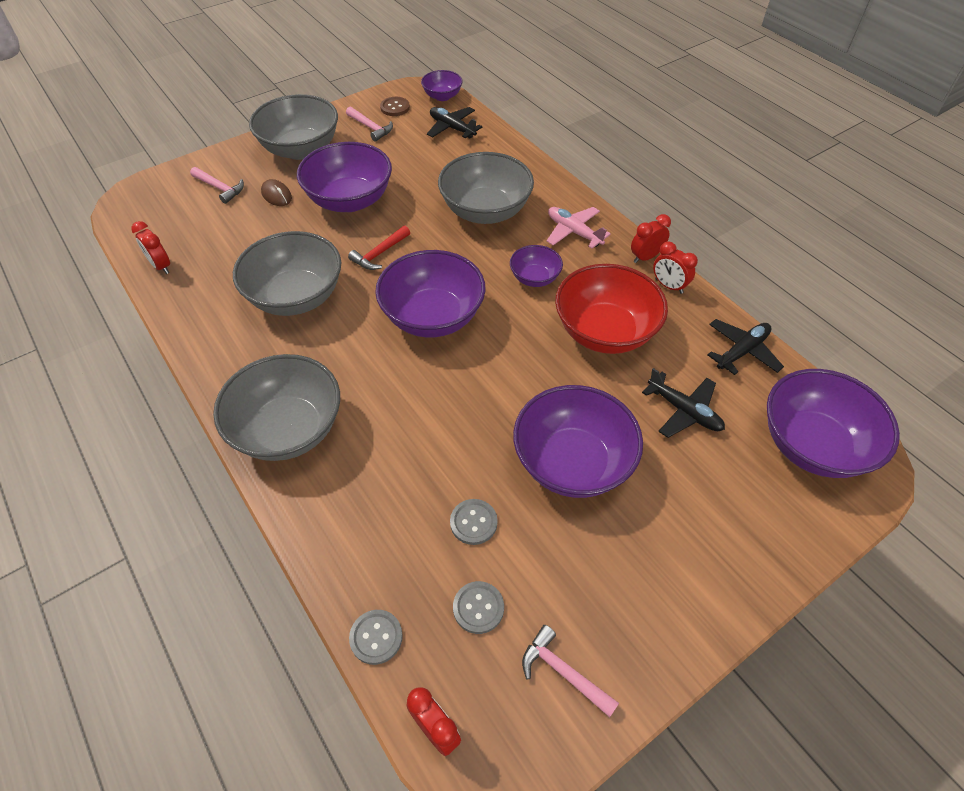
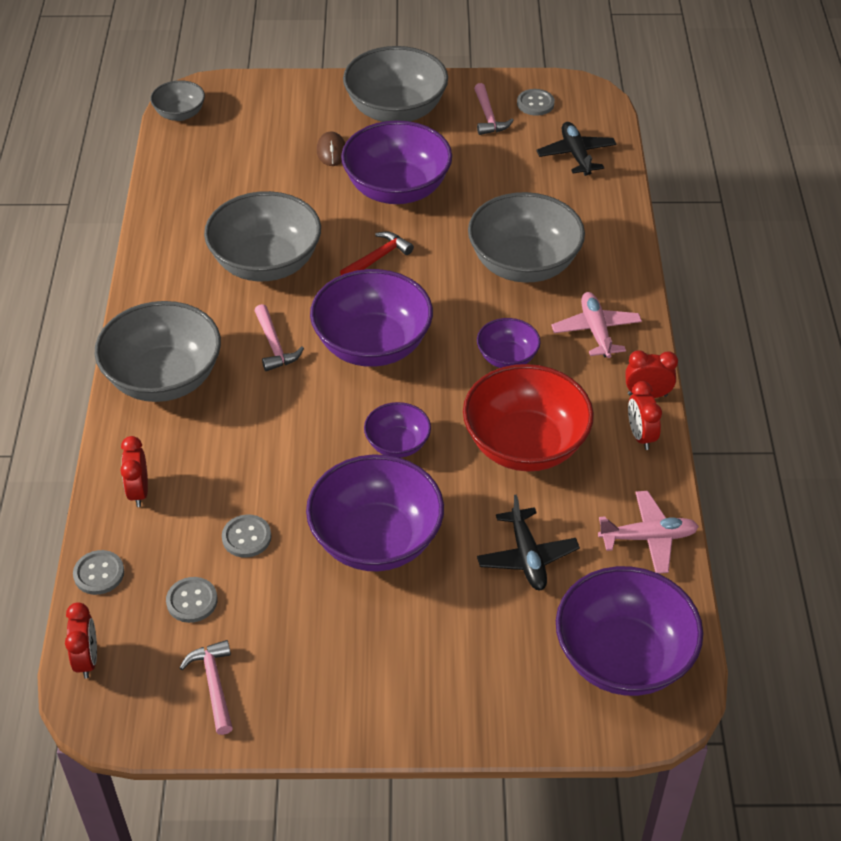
camera: 35 degrees right, 5 degrees down
red clock [131,221,170,274] -> red clock moved to [121,436,148,507]
pink hammer [190,167,244,204] -> pink hammer moved to [254,304,304,371]
red hammer [348,226,410,270] -> red hammer turned 150 degrees clockwise [340,232,414,275]
brown button [380,97,410,116] -> grey button [517,89,555,116]
purple bowl [421,70,463,101] -> purple bowl moved to [364,402,431,458]
black plane [708,319,784,375] -> pink plane [598,491,699,574]
none -> grey bowl [150,80,205,121]

